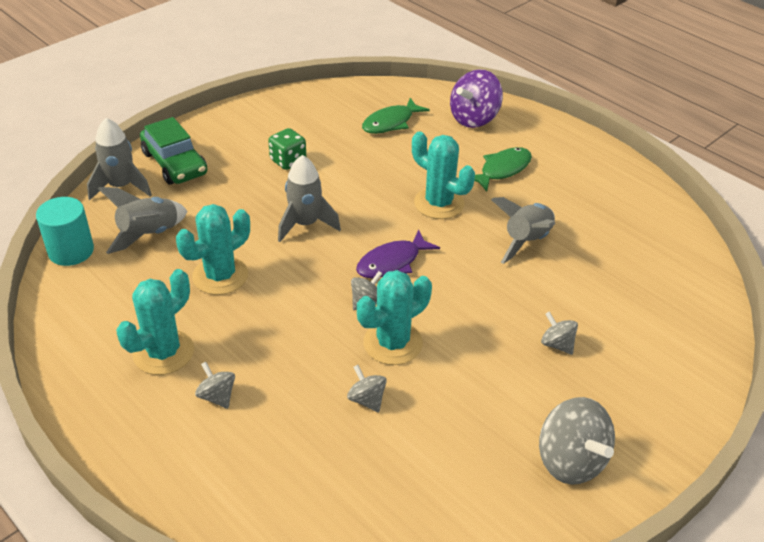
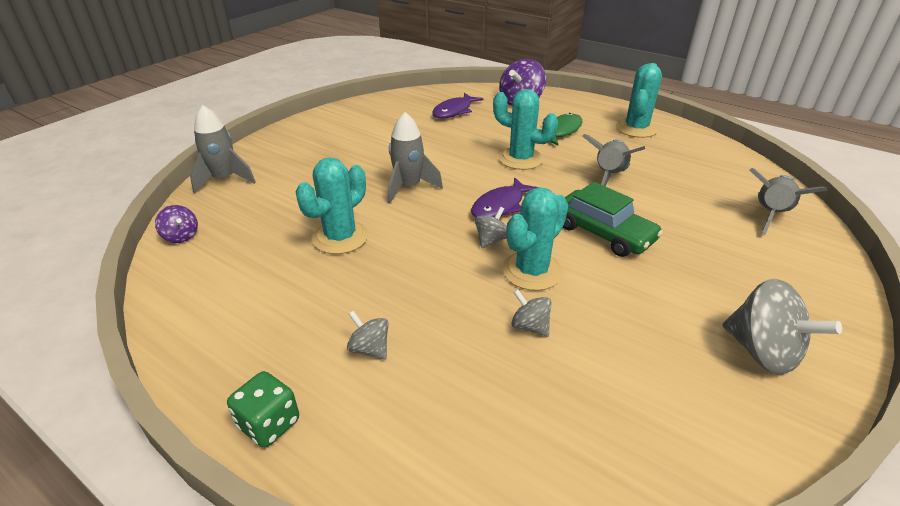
camera: 10 degrees left, 5 degrees down
turquoise cylinder [36,197,94,266] -> purple spinning top [155,205,198,243]
grey rocket [98,187,187,254] -> grey rocket moved to [750,168,827,235]
turquoise cactus [116,269,194,375] -> turquoise cactus moved to [616,63,662,138]
green car [140,117,207,185] -> green car moved to [563,182,663,257]
green dice [268,128,306,170] -> green dice moved to [227,371,299,447]
green fish [362,98,430,134] -> purple fish [432,93,484,118]
grey spinning top [541,312,578,355] -> none

